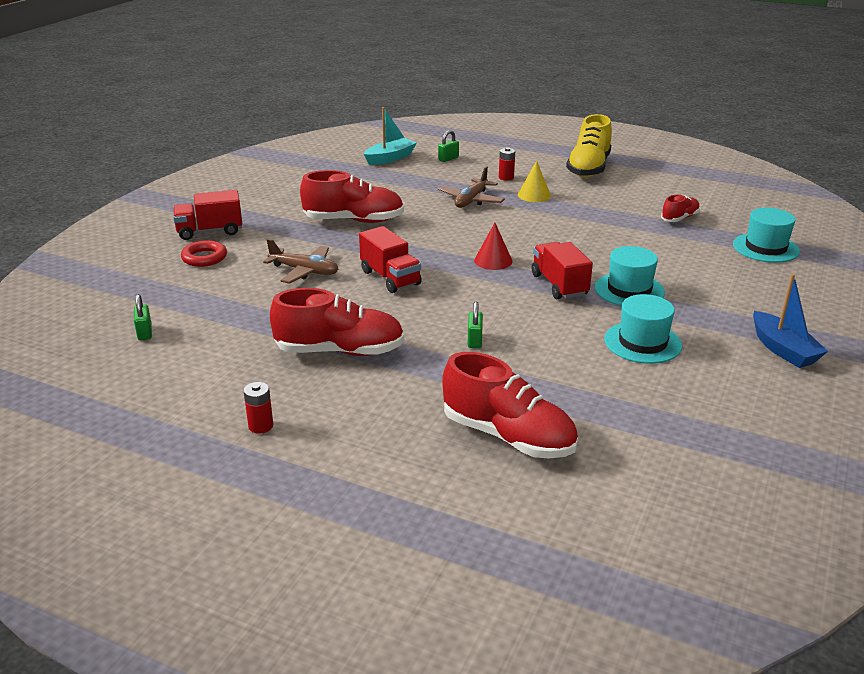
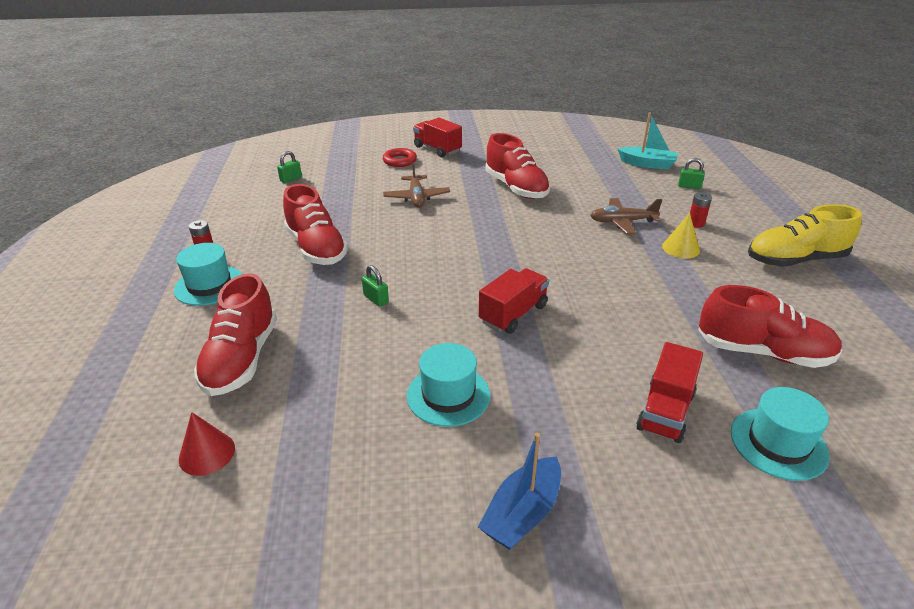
camera: 60 degrees right, 5 degrees up
red truck [359,226,422,293] -> red truck moved to [636,342,703,443]
green padlock [468,301,483,348] -> green padlock turned 75 degrees clockwise [362,265,389,307]
red cone [474,223,513,270] -> red cone moved to [179,412,235,476]
turquoise hat [595,246,665,306] -> turquoise hat moved to [174,243,242,306]
red shoe [661,195,700,222] -> red shoe [698,285,842,368], size x1.90

